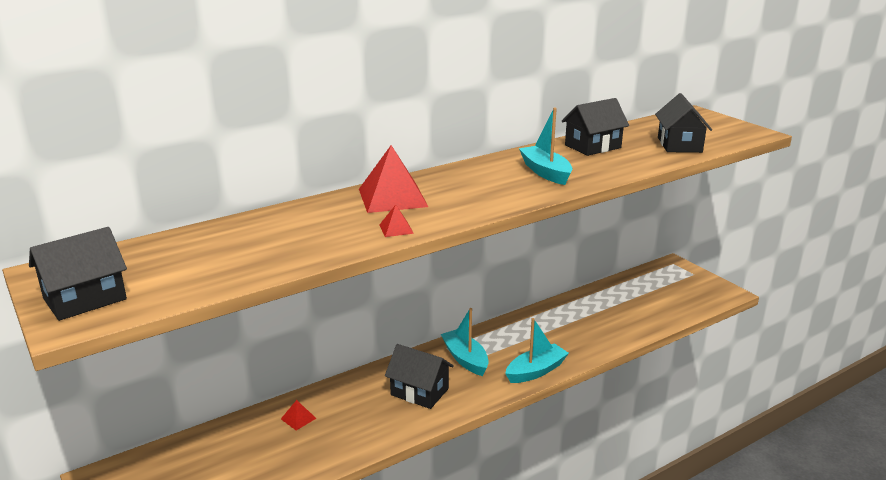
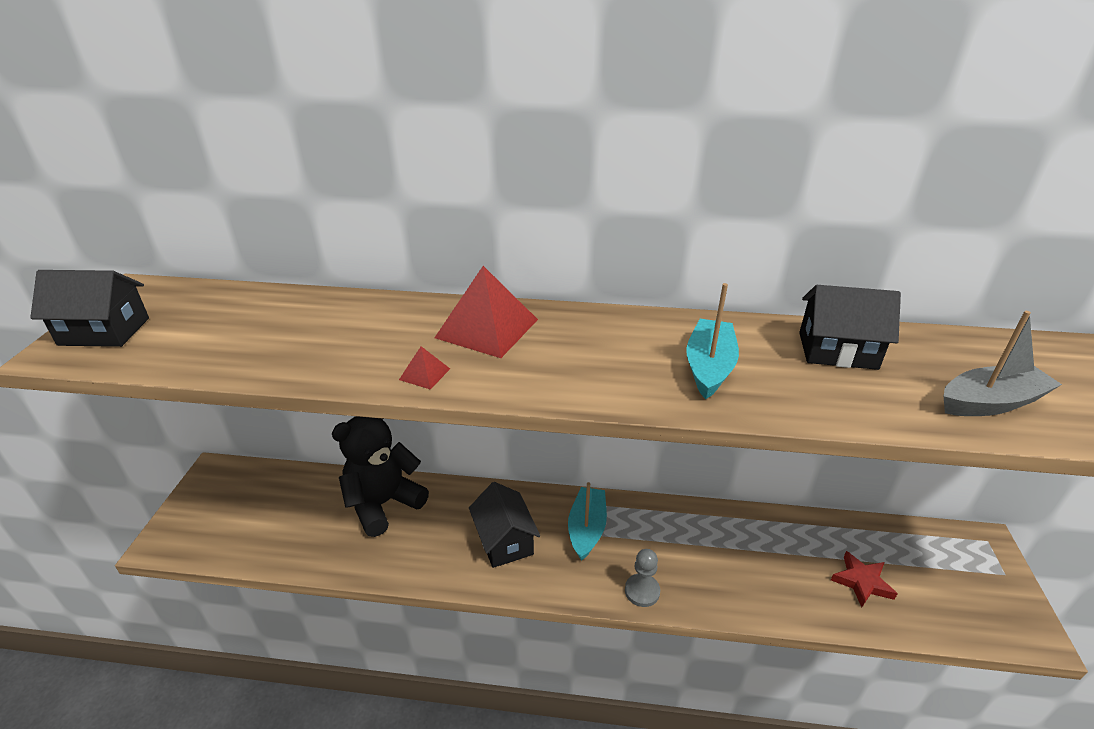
camera: 40 degrees right, 10 degrees up
red pyramid [281,400,317,430] -> black teddy bear [332,416,429,537]
turquoise boat [505,318,569,383] -> grey pawn [625,549,660,607]
black house [655,93,712,153] -> grey boat [944,311,1062,416]
none -> red star [831,551,898,607]

